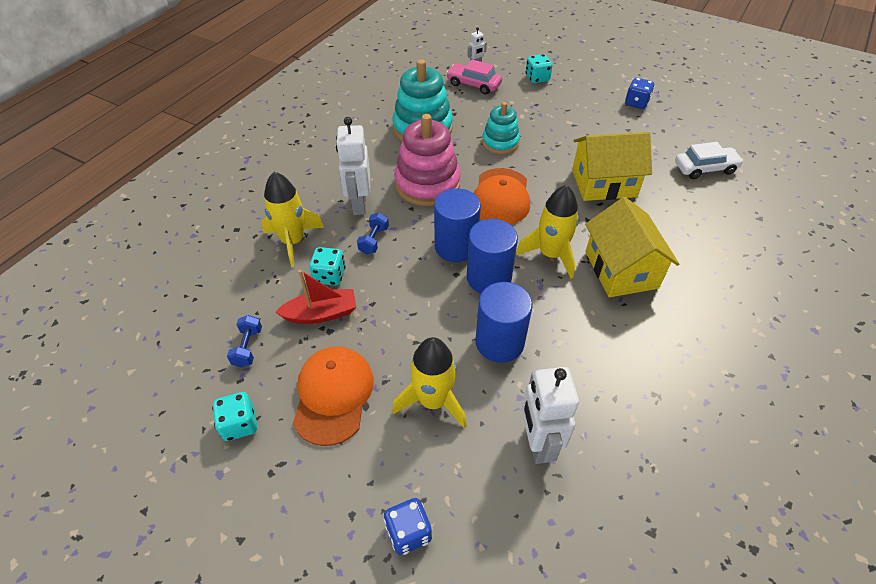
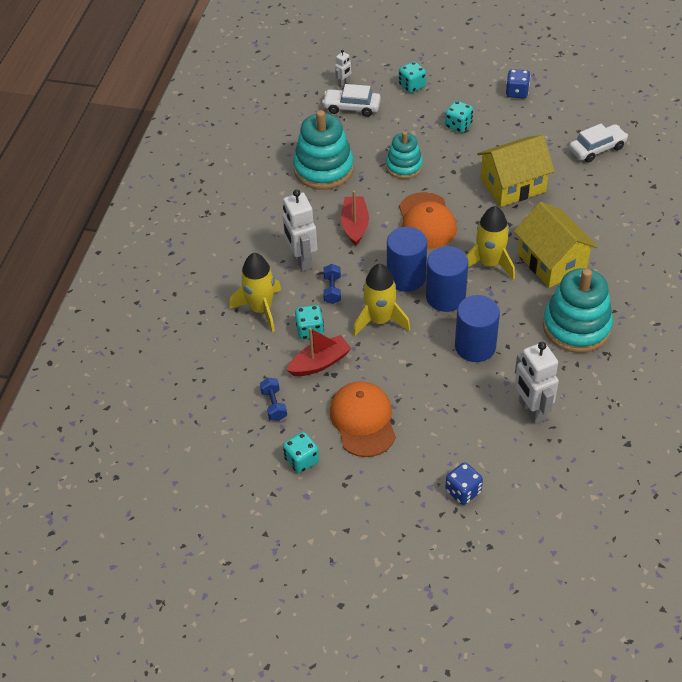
camera: 15 degrees left, 0 degrees up
yellow rocket [392,337,467,428] -> yellow rocket moved to [353,264,411,336]
pink stacking toy [394,114,461,206] -> red boat [341,191,369,246]
pink car [446,60,502,95] -> white car [322,84,381,117]
none -> turquoise dice [445,101,473,133]
none -> turquoise stacking toy [543,268,613,353]

